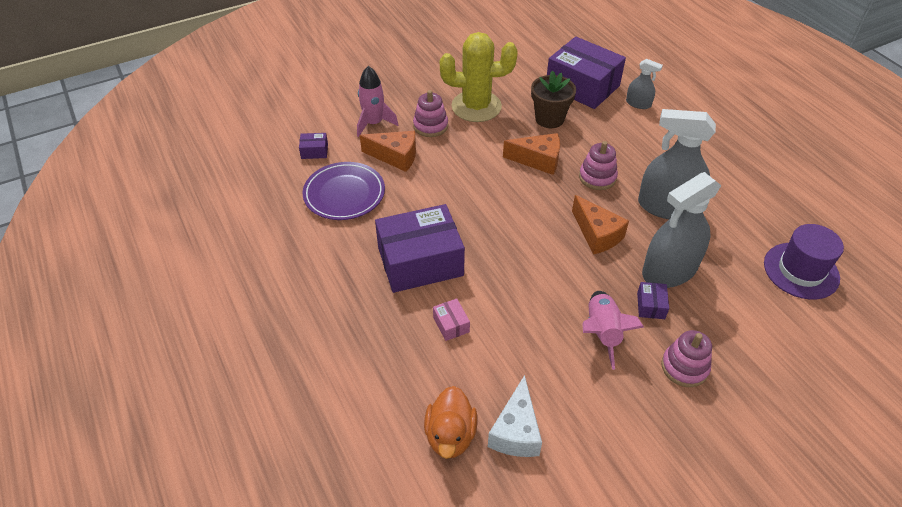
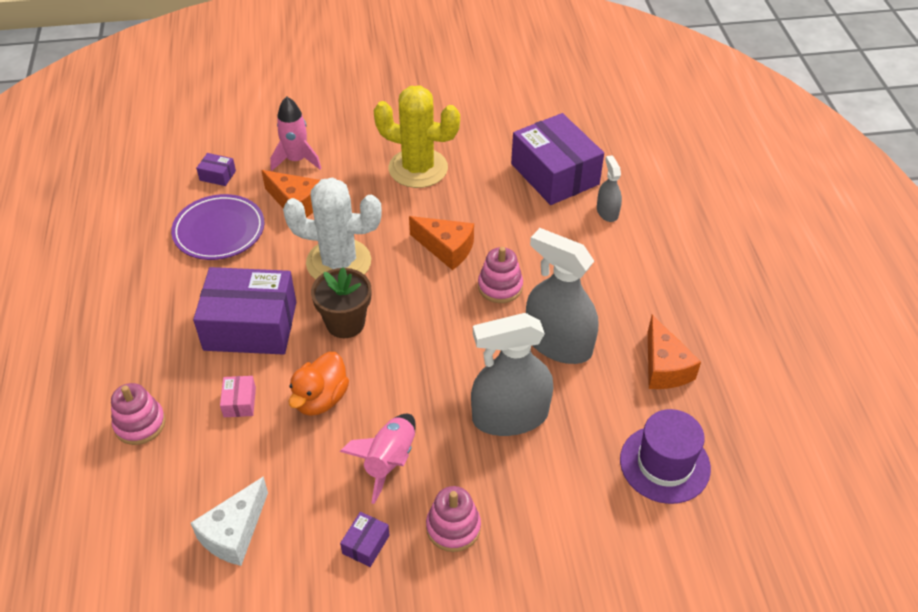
camera: 20 degrees right, 0 degrees up
pink stacking toy [413,90,448,137] -> pink stacking toy moved to [111,383,166,445]
orange duck [424,386,478,459] -> orange duck moved to [289,352,349,416]
brown flower pot [531,71,576,128] -> brown flower pot moved to [311,267,371,338]
orange cheese [572,195,629,255] -> orange cheese moved to [648,315,701,389]
grey spray bottle [626,59,663,109] -> grey spray bottle turned 150 degrees counterclockwise [597,155,622,222]
purple box [637,282,669,319] -> purple box moved to [340,512,390,567]
none -> white cactus [283,177,382,279]

